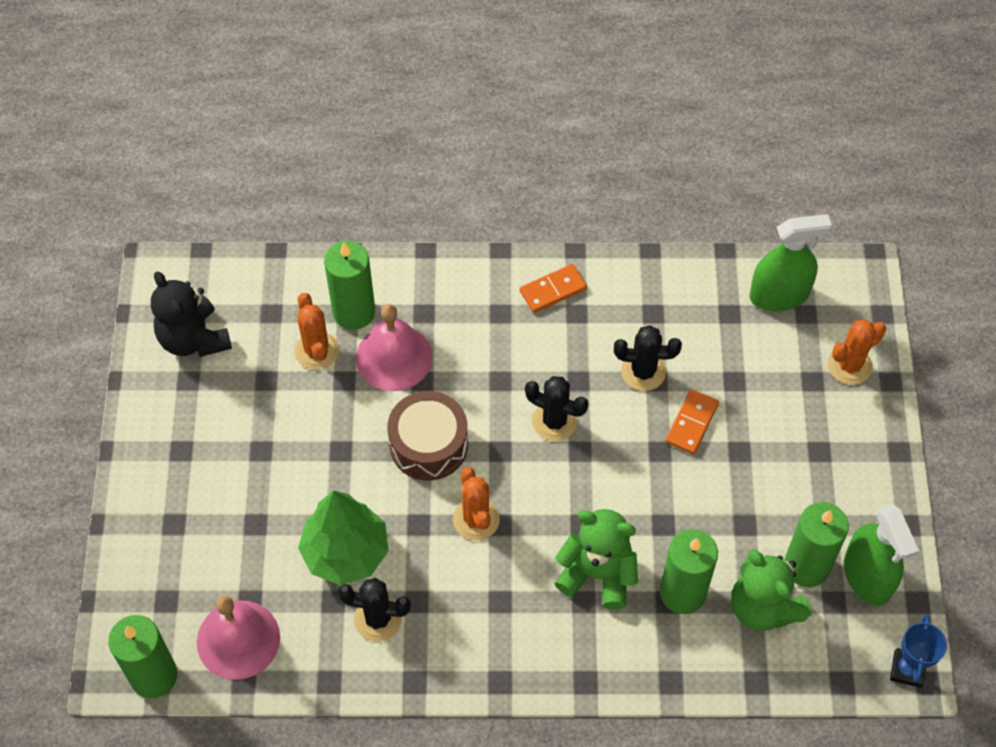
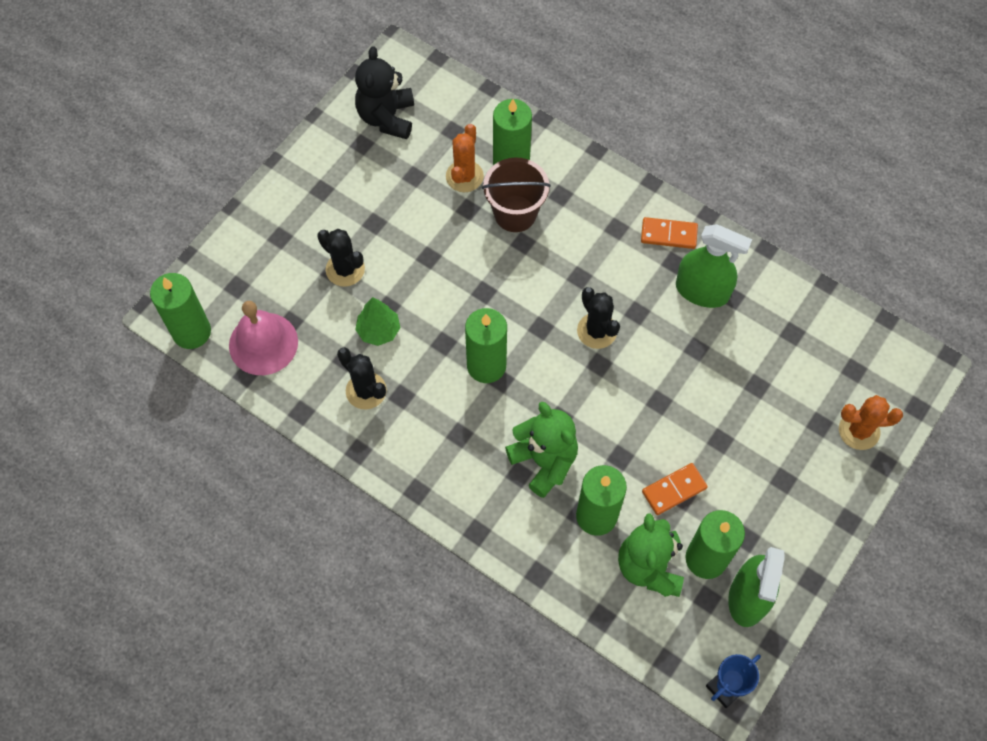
camera: 35 degrees right, 5 degrees up
green tree [298,490,389,585] -> green tree [355,297,400,346], size x0.59
pink bell [356,304,432,391] -> brown bucket [482,157,551,232]
brown drum [387,391,468,481] -> none
orange cactus [453,467,500,541] -> green candle [465,308,507,383]
black cactus [614,325,682,391] -> black cactus moved to [317,229,365,287]
orange domino [665,389,719,454] -> orange domino moved to [642,463,708,515]
green spray bottle [749,214,832,311] -> green spray bottle moved to [676,224,752,308]

